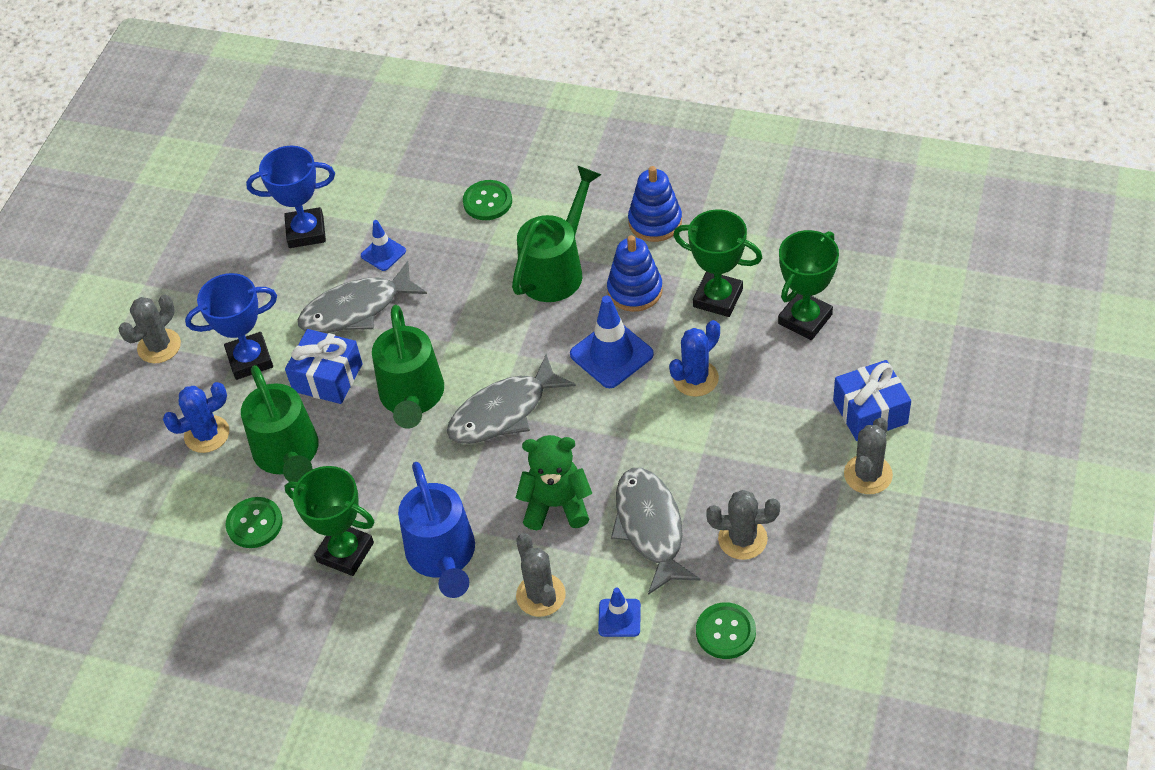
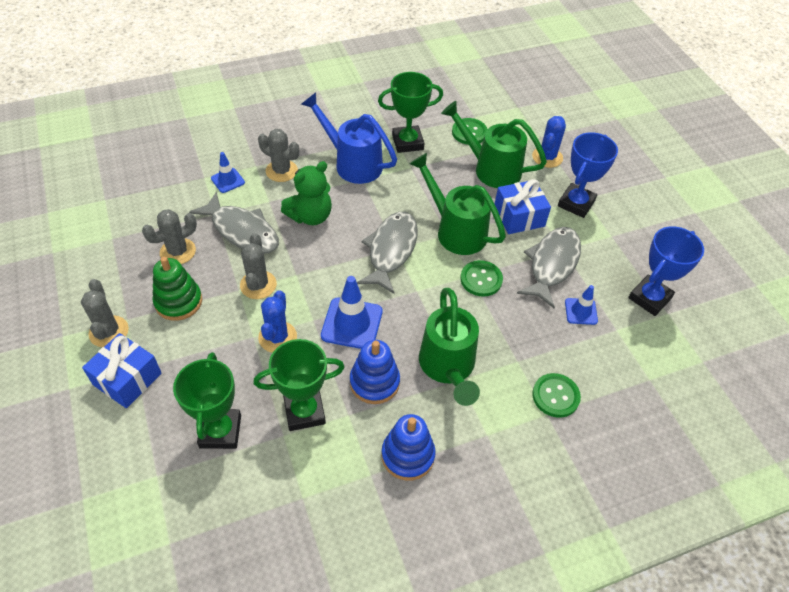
camera: 135 degrees right, 0 degrees up
grey cactus [119,294,181,363] -> grey cactus moved to [240,233,277,299]
green button [696,602,756,659] -> green button moved to [460,260,503,297]
none -> green stacking toy [153,257,202,321]

